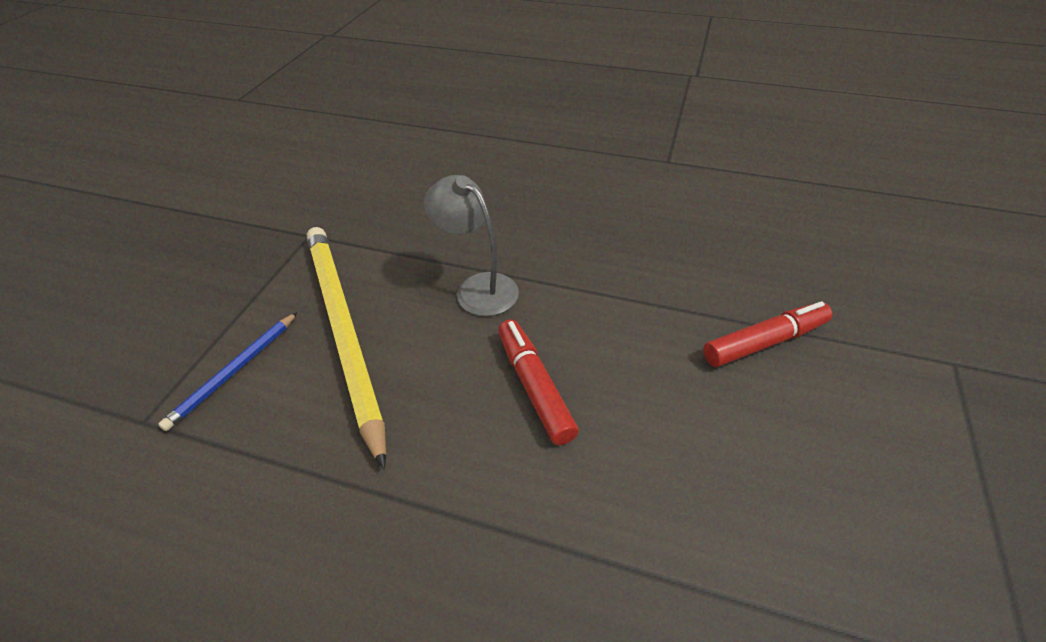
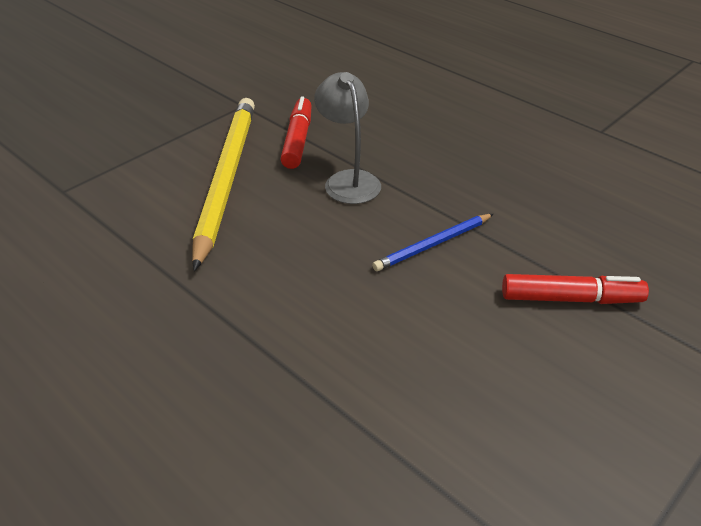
camera: 25 degrees right, 5 degrees down
blue pencil [158,312,298,431] -> blue pencil moved to [372,214,493,271]
red marker [498,319,579,445] -> red marker moved to [280,96,312,169]

